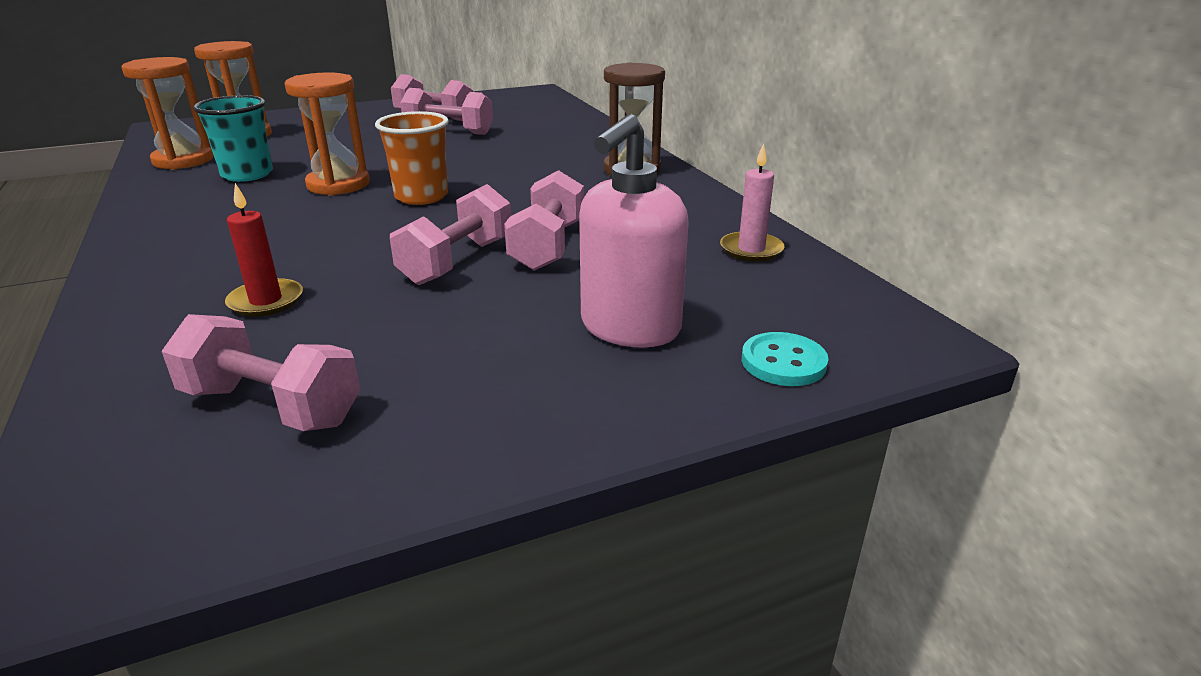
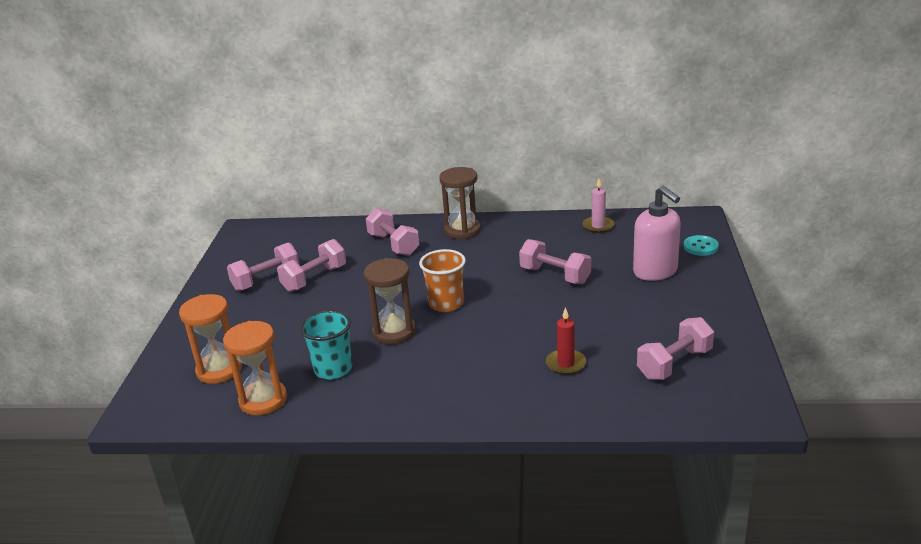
camera: 60 degrees left, 0 degrees up
orange hourglass [285,72,370,196] -> brown hourglass [364,258,416,345]
pink dumbbell [390,184,511,285] -> pink dumbbell moved to [366,208,420,256]

